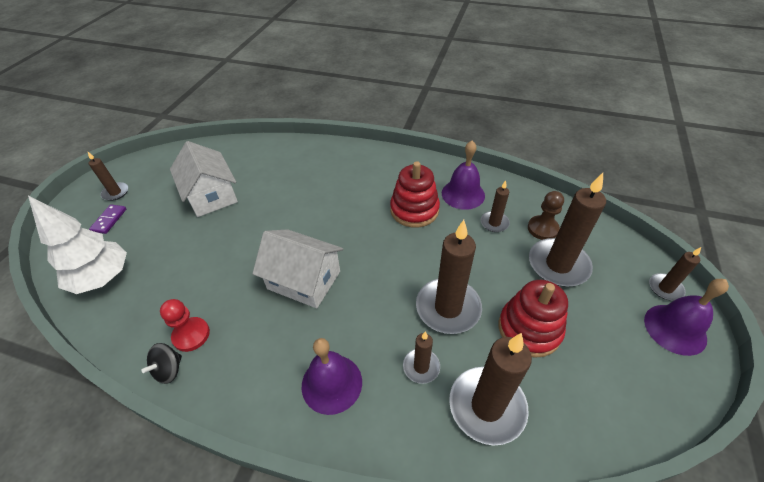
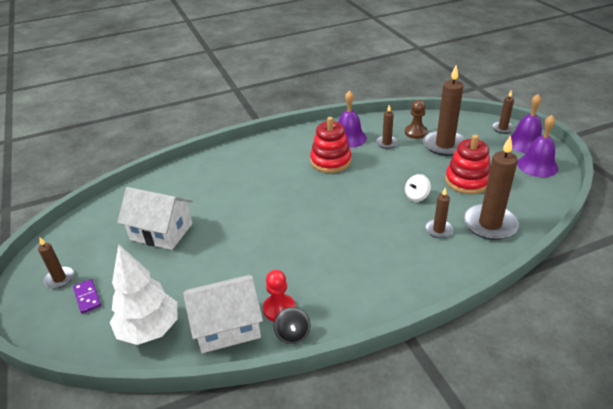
camera: 40 degrees left, 10 degrees down
white house [252,229,343,308] -> white house moved to [183,275,263,353]
purple bell [302,338,362,415] -> purple bell moved to [517,115,558,177]
brown candle [416,220,482,334] -> white spinning top [405,174,431,202]

